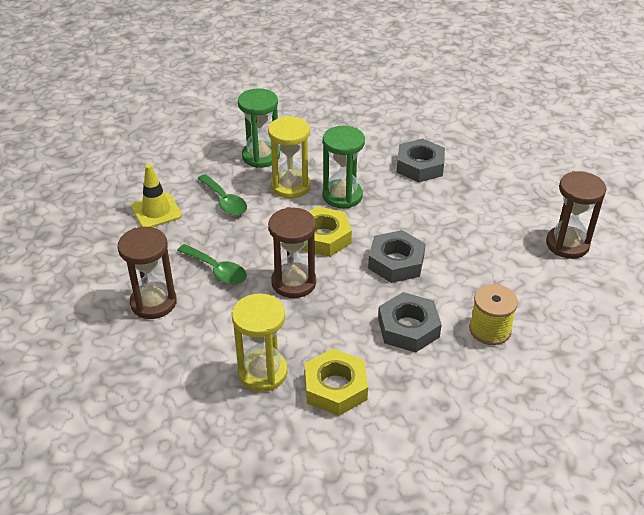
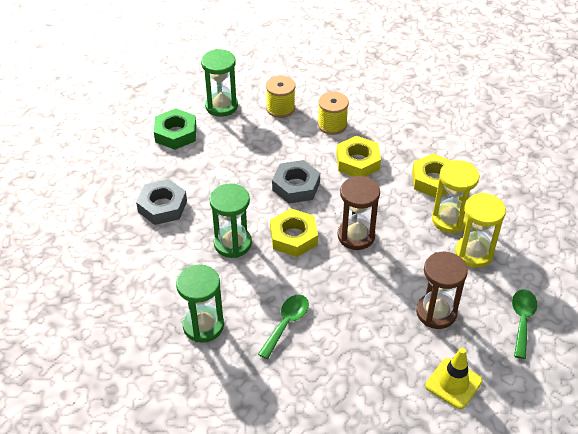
camera: 115 degrees left, 5 degrees up
yellow traffic cone [131,164,182,227] -> yellow traffic cone moved to [425,348,482,409]
green spoon [177,244,247,284] -> green spoon moved to [512,290,537,359]
yellow hourglass [268,116,311,199] -> yellow hourglass moved to [455,193,506,268]
grey nut [378,292,442,353] -> yellow nut [336,136,381,177]
brown hourglass [546,171,606,259] -> green hourglass [201,49,238,117]
none -> green nut [154,108,196,150]
none -> yellow spool [266,76,295,118]

